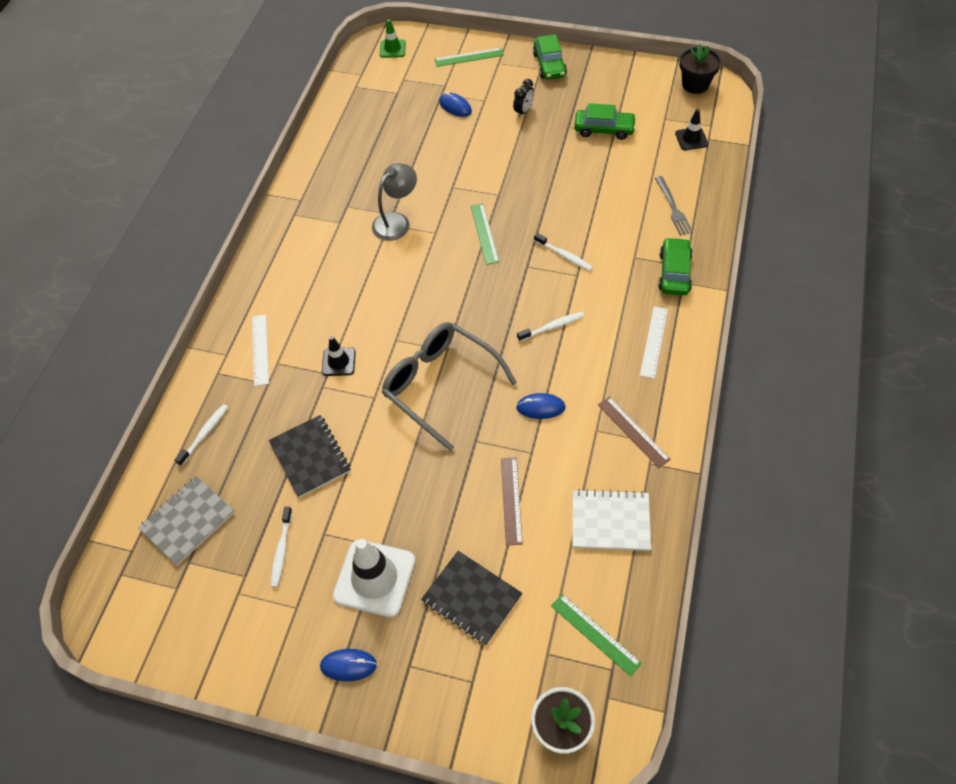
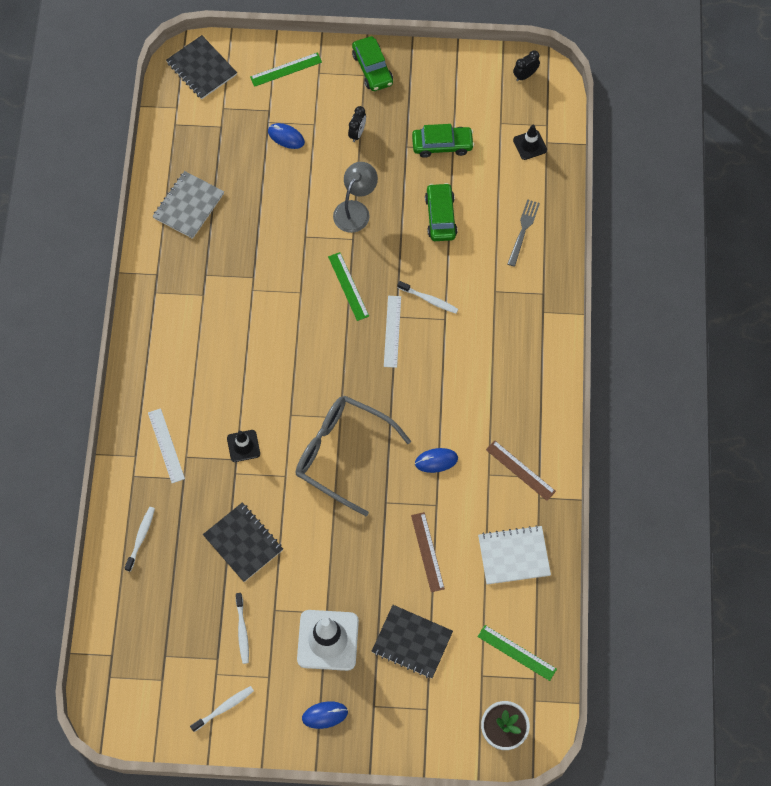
camera: 15 degrees left, 10 degrees up
grey notebook [138,476,235,566] -> grey notebook moved to [152,171,224,239]
grey lamp [372,163,417,241] -> grey lamp moved to [333,162,378,233]
green traffic cone [380,19,406,58] -> black notebook [166,35,237,99]
white toothbrush [517,312,584,342] -> white toothbrush moved to [190,686,254,732]
white ruler [640,307,668,379] -> white ruler moved to [384,296,401,368]
grey fork [655,176,693,236] -> grey fork turned 135 degrees counterclockwise [507,199,540,267]
green car [658,237,693,295] -> green car moved to [425,183,457,241]
black flower pot [680,44,721,94] -> black clock [513,50,540,81]

